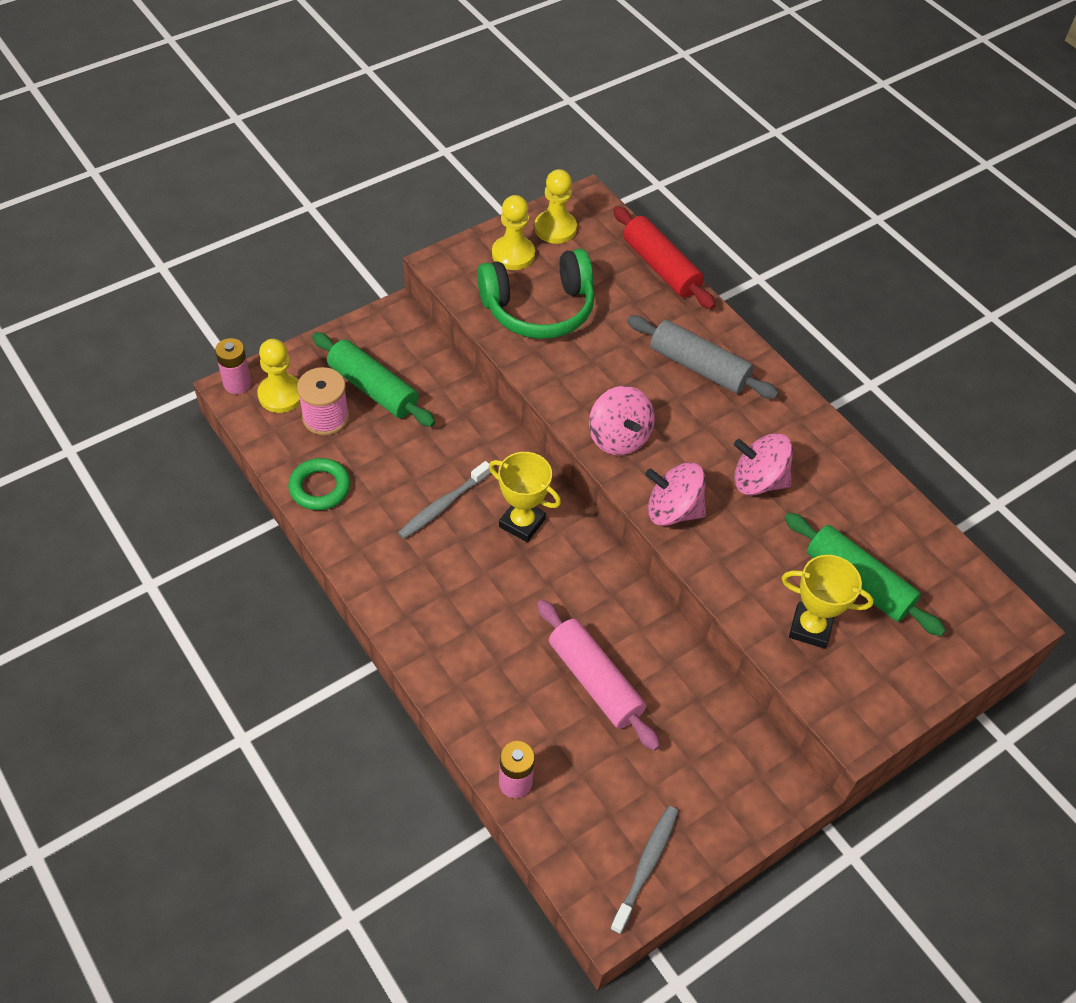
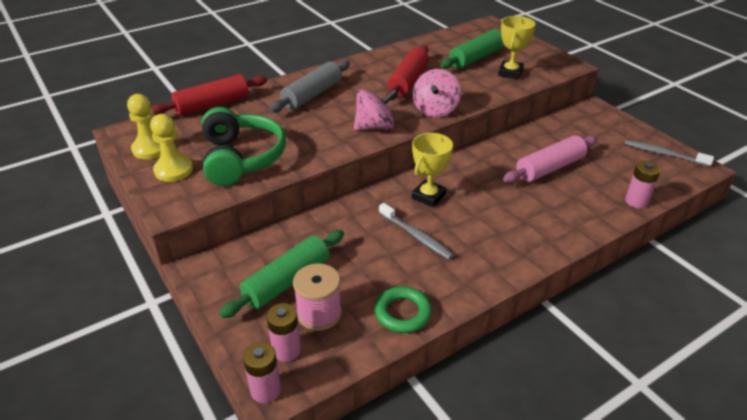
camera: 85 degrees left, 15 degrees down
yellow pawn [257,339,301,413] -> pink battery [266,303,301,362]
pink spinning top [734,433,793,495] -> red rolling pin [387,45,429,100]

